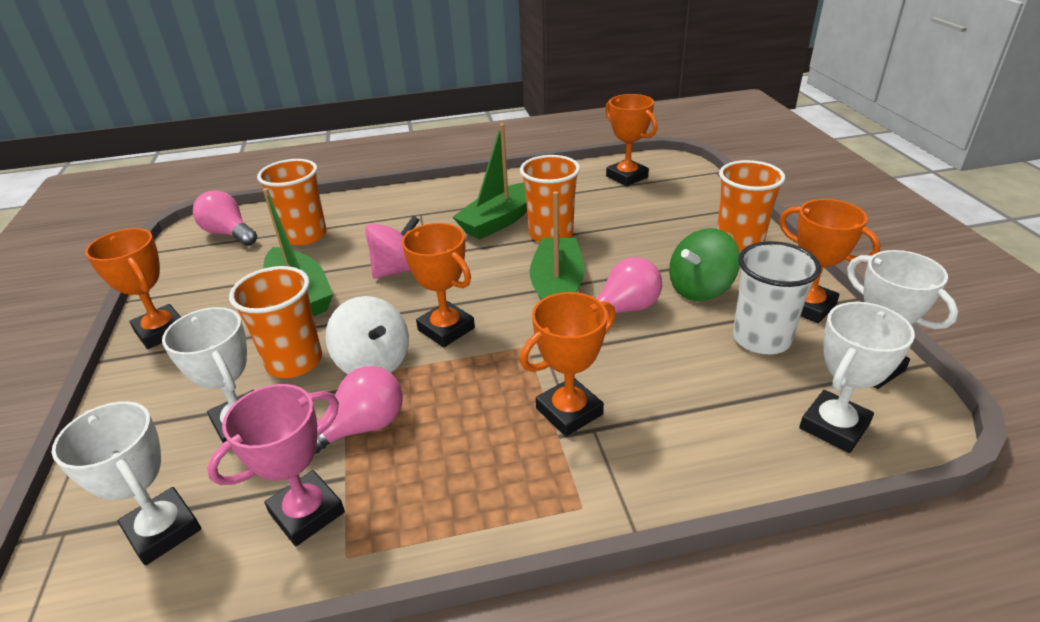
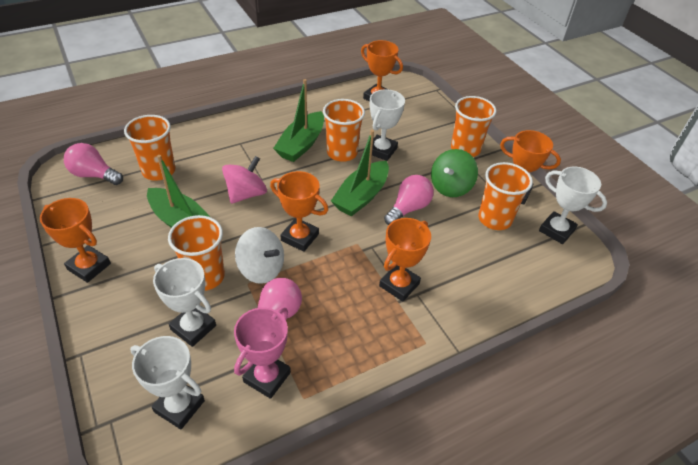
camera: 20 degrees left, 10 degrees up
green boat [530,191,585,300] -> green boat turned 135 degrees counterclockwise [331,130,389,216]
white cup [733,241,821,354] -> orange cup [478,162,533,230]
white trophy [799,302,915,453] -> white trophy moved to [370,89,405,161]

